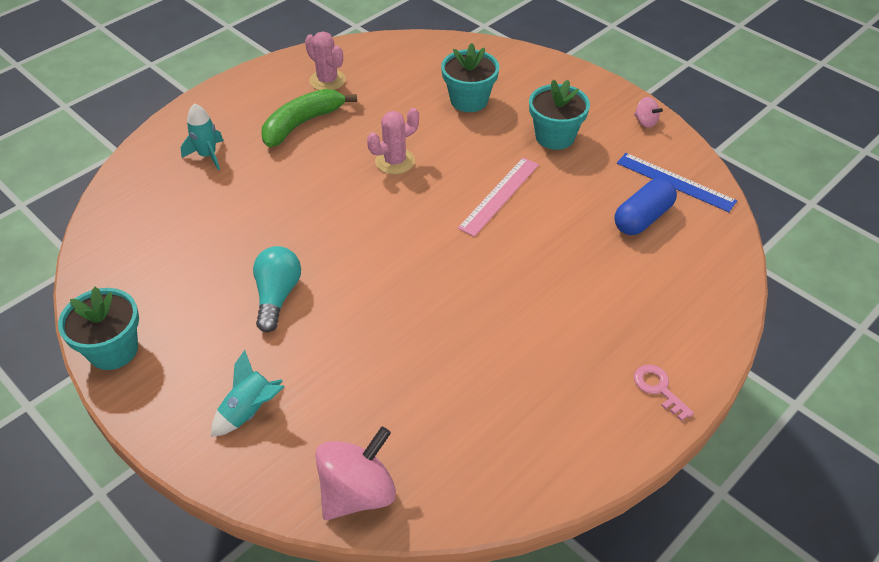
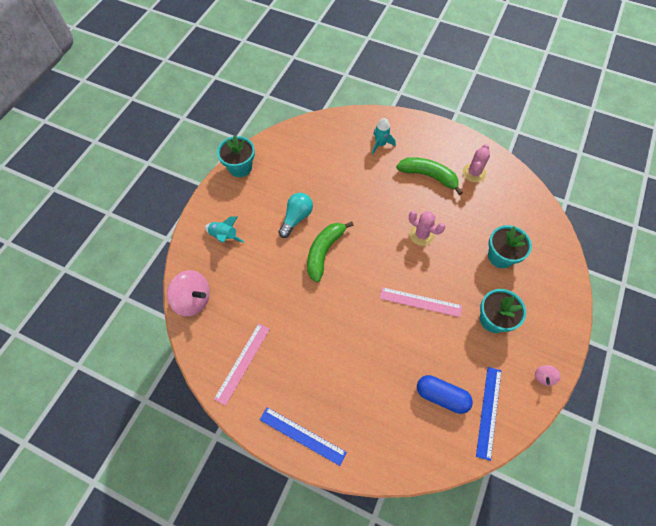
camera: 70 degrees right, 15 degrees up
turquoise light bulb [253,246,301,332] -> turquoise light bulb turned 45 degrees counterclockwise [278,193,313,238]
pink key [634,365,694,421] -> blue ruler [260,407,347,466]
none -> pink ruler [214,323,270,406]
none -> green banana [307,221,354,282]

